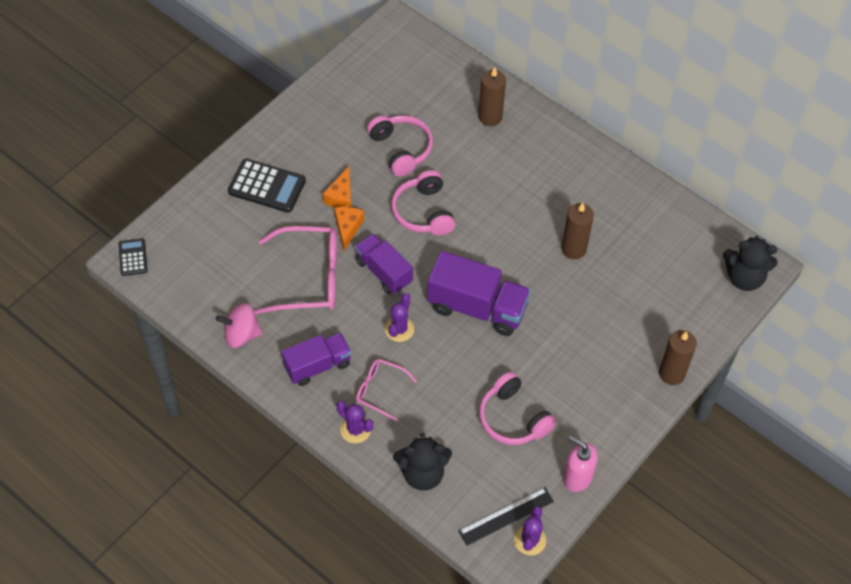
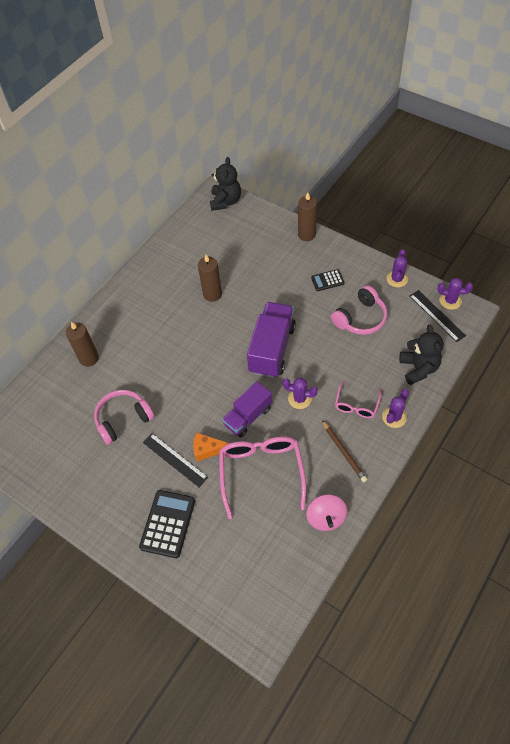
camera: 90 degrees left, 0 degrees up
black calculator [119,238,147,276] -> black calculator moved to [311,269,344,291]
purple truck [282,332,352,386] -> brown pencil [322,420,368,482]
orange cheese [323,166,351,208] -> black ruler [143,433,208,487]
pink headphones [391,170,455,236] -> none
pink soap dispenser [563,436,598,492] -> purple cactus [386,249,408,287]

